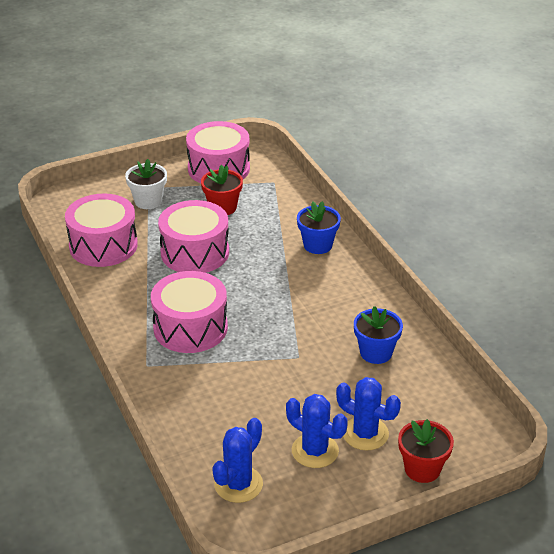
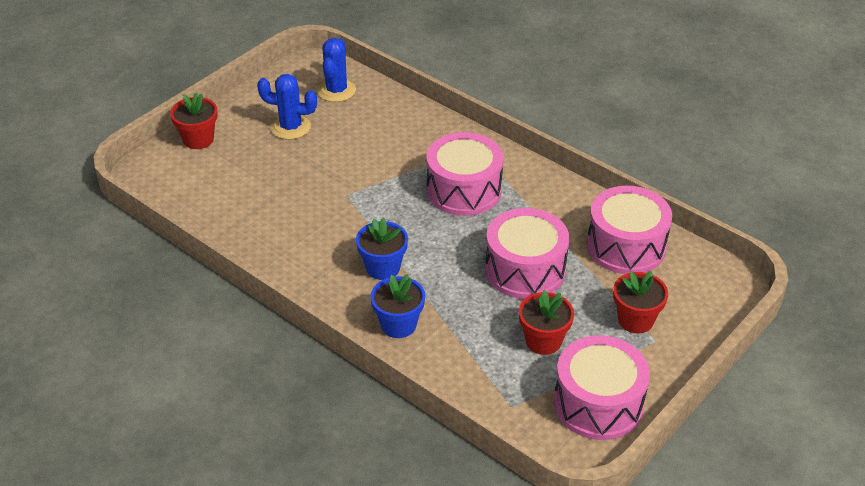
camera: 155 degrees right, 5 degrees up
white flower pot [125,159,167,209] -> red flower pot [613,271,668,333]
blue cactus [336,377,401,451] -> none
blue flower pot [354,306,403,364] -> blue flower pot moved to [356,218,408,280]

